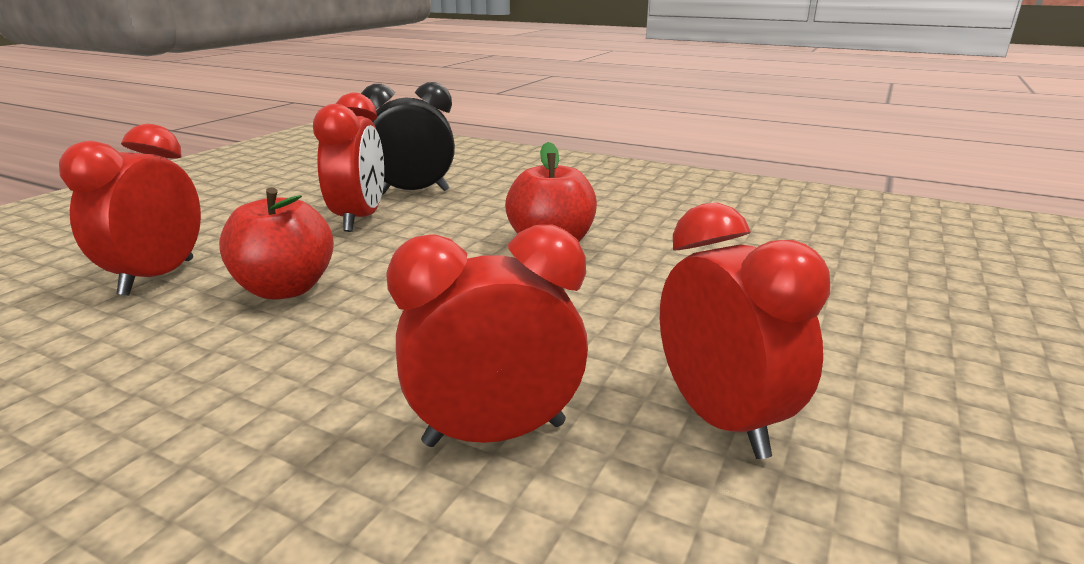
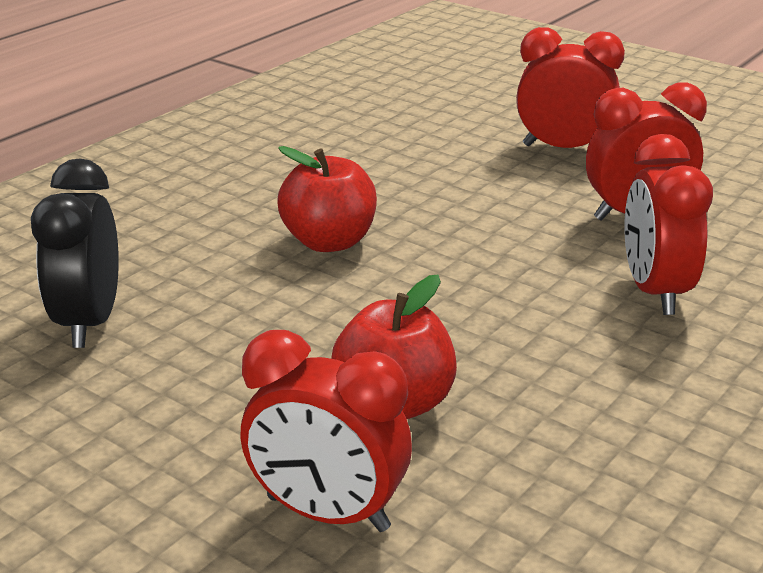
camera: 80 degrees left, 5 degrees up
red clock [313,93,384,232] -> red clock moved to [516,27,625,148]

